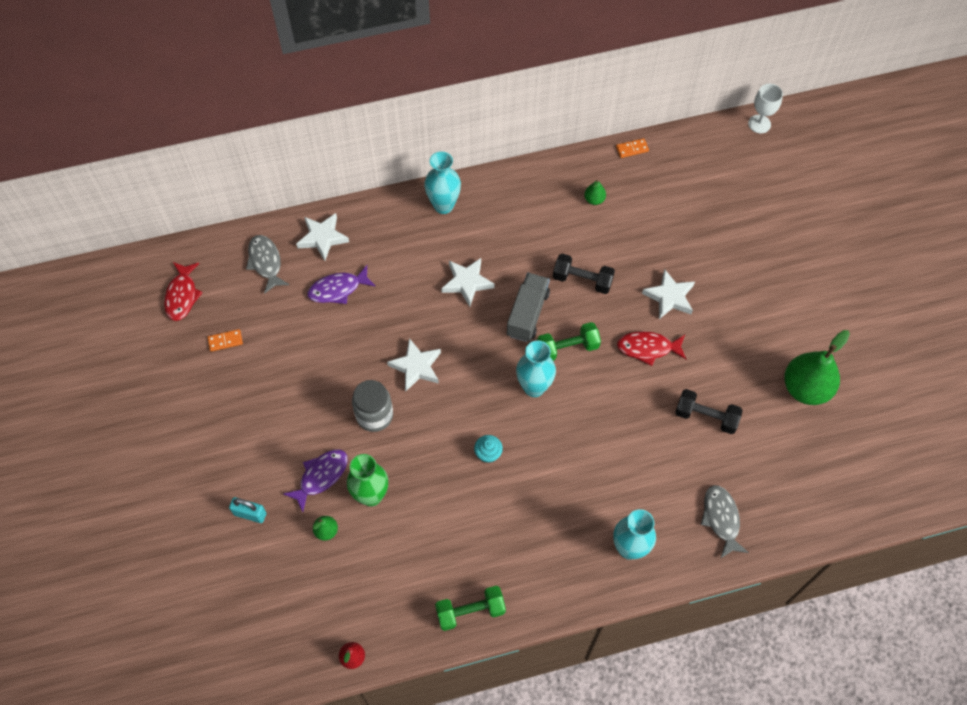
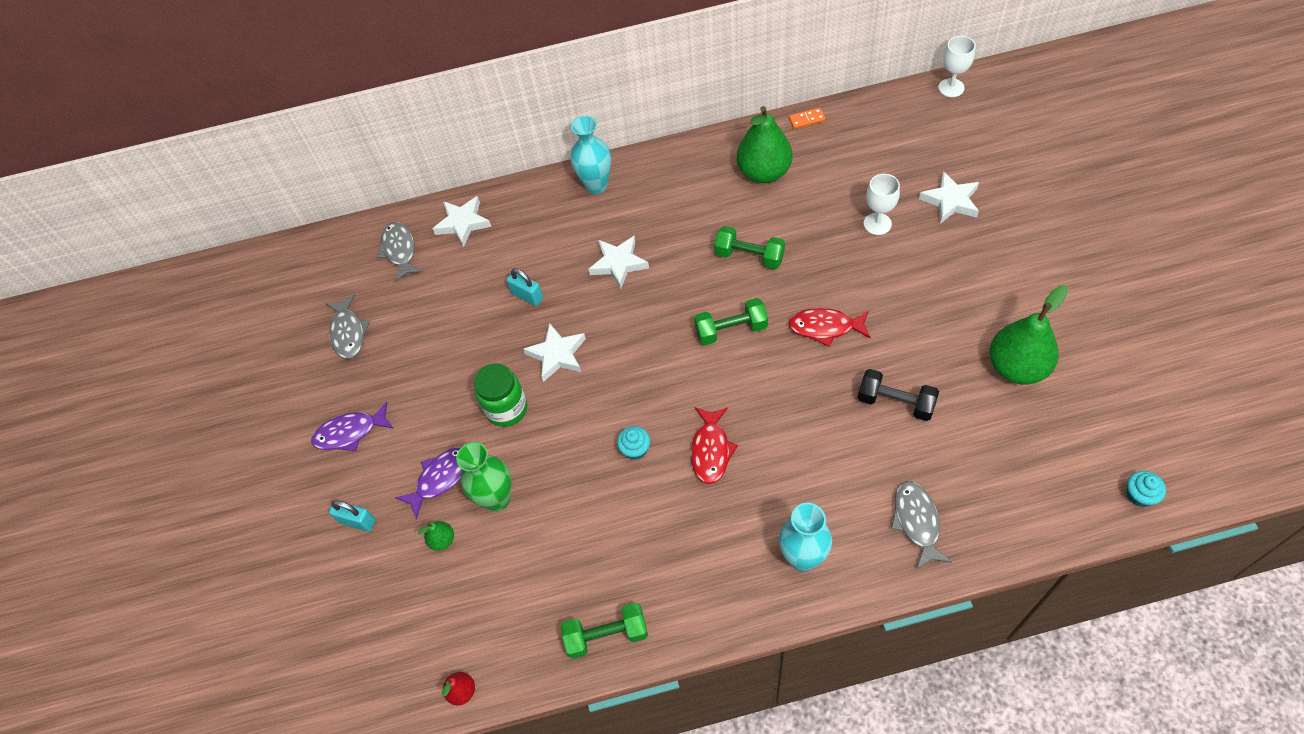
camera: 10 degrees right, 5 degrees down
red fish [164,262,203,321] -> red fish moved to [691,407,738,484]
orange domino [207,329,243,352] -> grey fish [326,294,370,359]
purple fish [308,265,376,304] -> purple fish moved to [311,402,394,451]
grey jar [352,380,393,432] -> green jar [474,363,527,427]
grey truck [507,273,550,342] -> none
turquoise vase [516,340,556,397] -> none
black dumbbell [553,253,615,294] -> green dumbbell [714,226,785,269]
green pear [584,180,606,205] -> green pear [737,106,792,183], size x2.27
white star [642,269,695,319] -> white star moved to [919,171,979,224]
none -> turquoise padlock [507,268,543,306]
none -> white goblet [864,174,900,235]
none -> turquoise cupcake [1127,471,1166,507]

